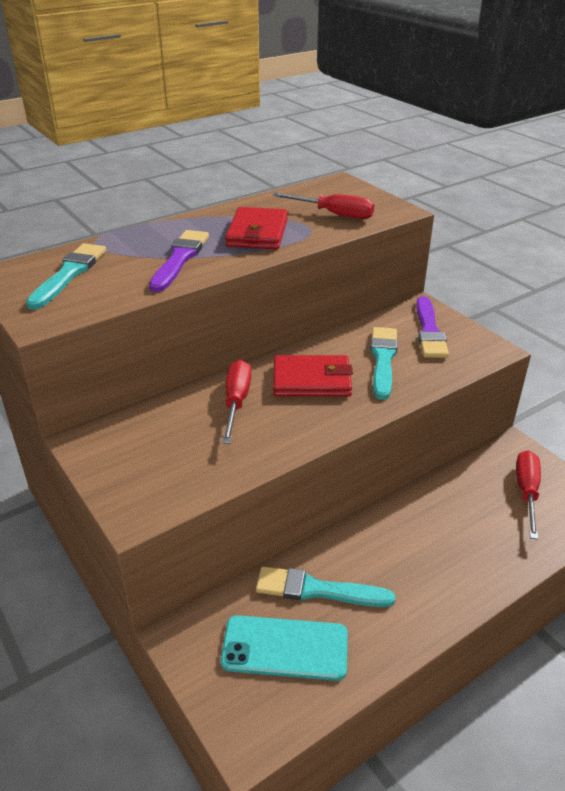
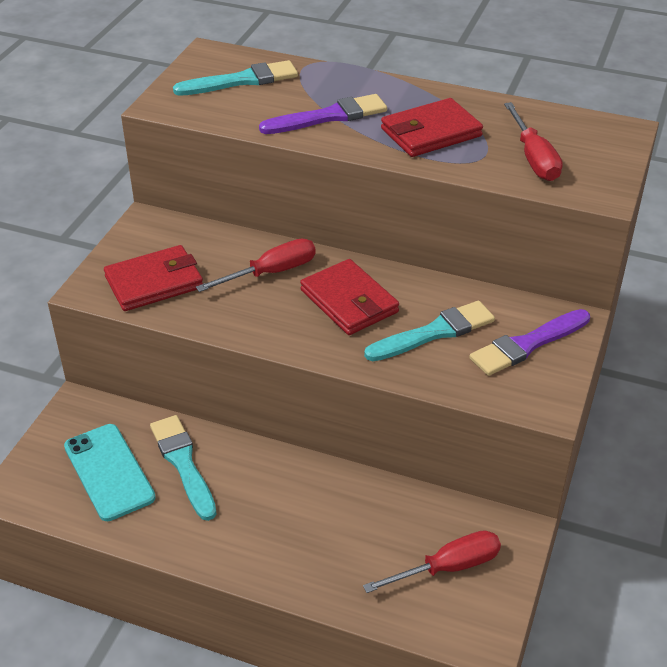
camera: 55 degrees right, 5 degrees up
none -> red wallet [104,245,203,311]

